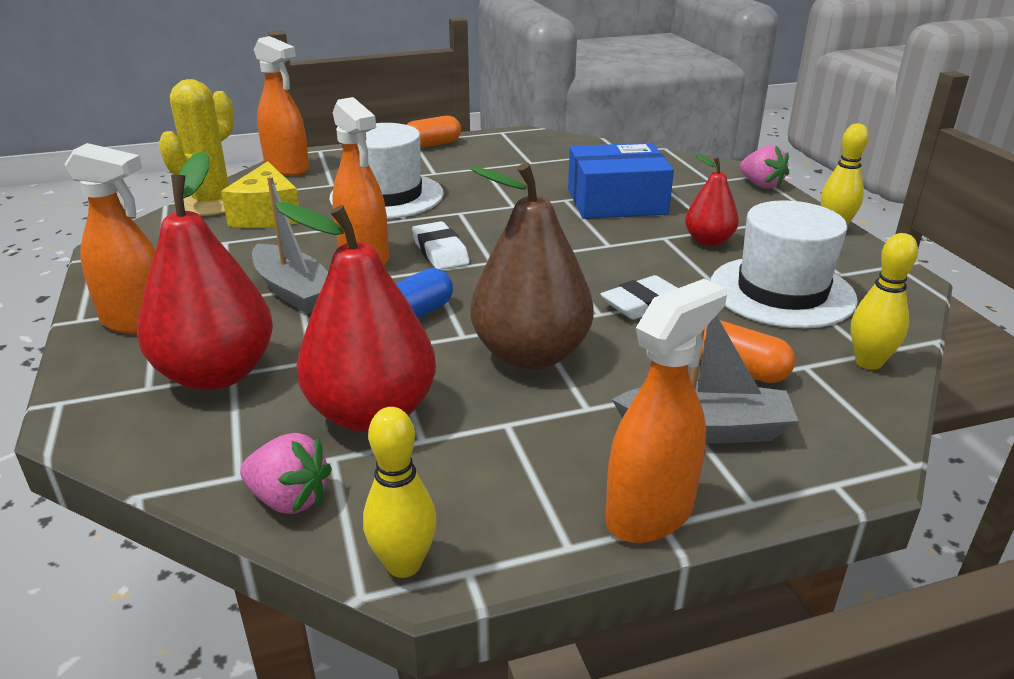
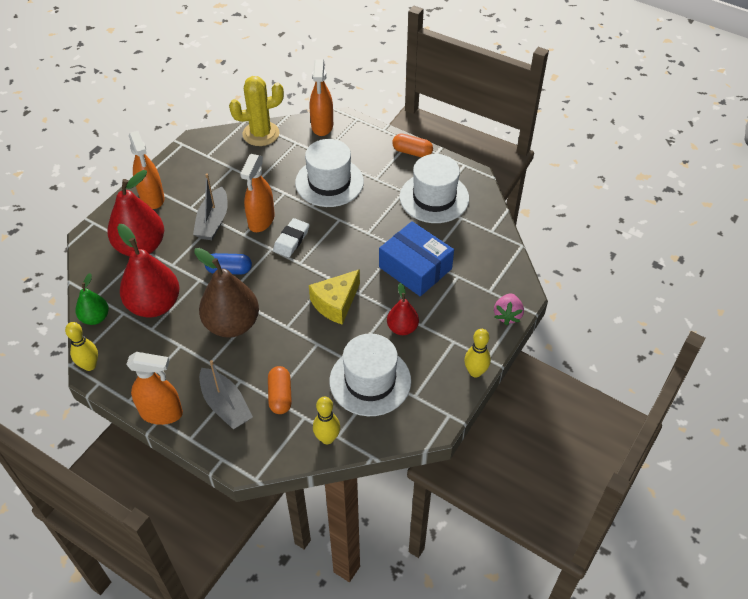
camera: 50 degrees right, 20 degrees up
yellow cheese [221,161,299,228] -> yellow cheese moved to [309,269,360,325]
pink strawberry [240,433,332,514] -> green pear [75,273,109,325]
white eraser [600,275,678,320] -> none
none -> white hat [400,154,469,223]

